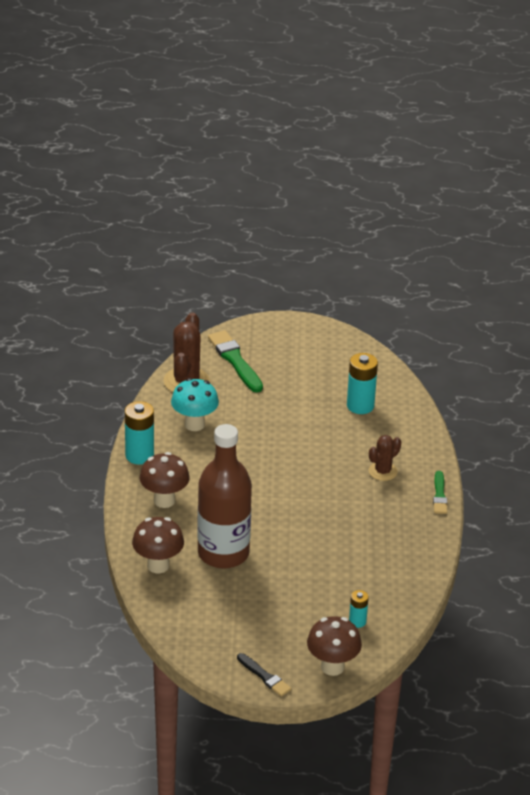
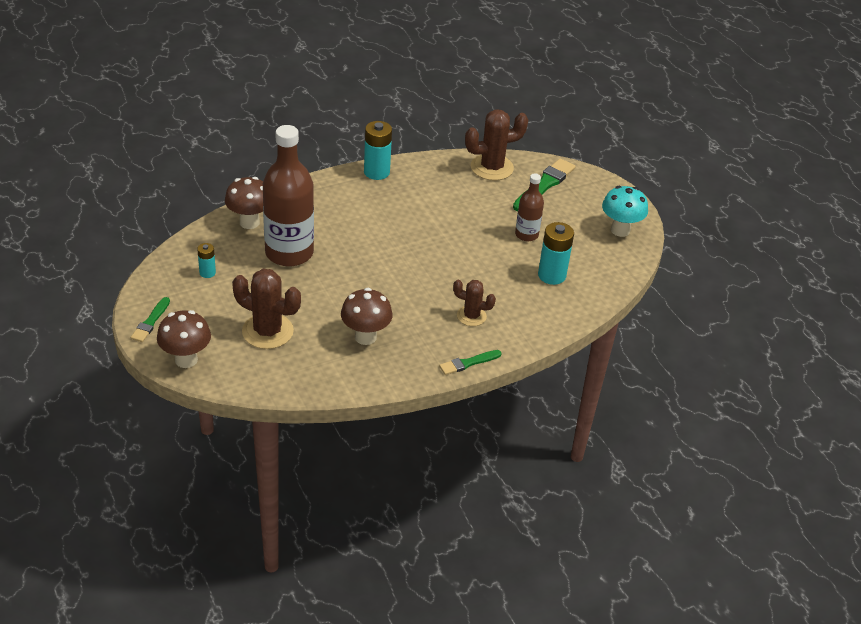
camera: 60 degrees right, 5 degrees up
brown mushroom [140,452,190,508] -> brown mushroom moved to [341,288,392,345]
turquoise mushroom [171,378,219,431] -> turquoise mushroom moved to [602,186,648,237]
black brush [237,653,291,696] -> green brush [131,297,170,342]
turquoise battery [349,590,369,628] -> turquoise battery moved to [197,243,216,278]
none -> brown cactus [232,269,301,349]
none -> brown bottle [515,173,544,241]

